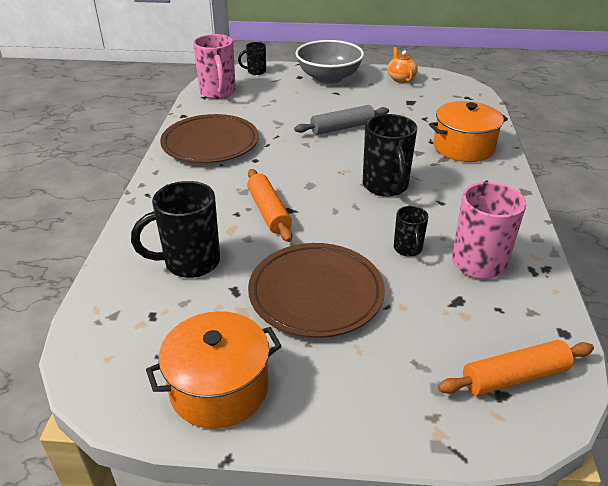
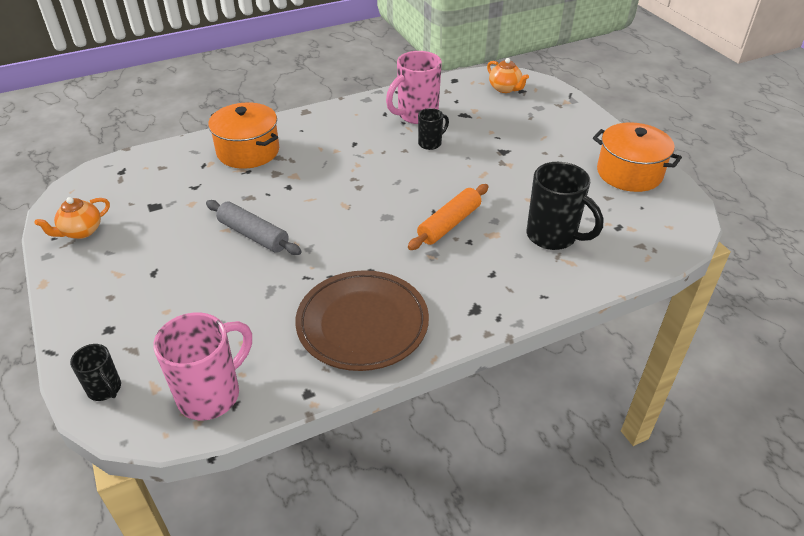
camera: 120 degrees left, 5 degrees up
brown plate [248,243,385,338] -> none
grey bowl [296,40,364,84] -> none
black mug [363,114,417,197] -> none
orange rolling pin [438,340,594,396] -> orange teapot [487,58,529,93]

